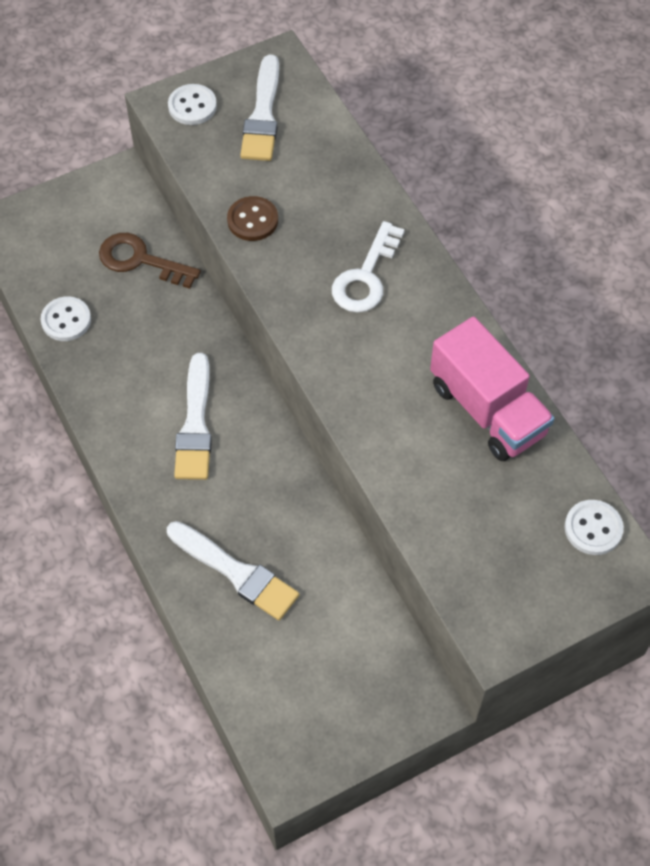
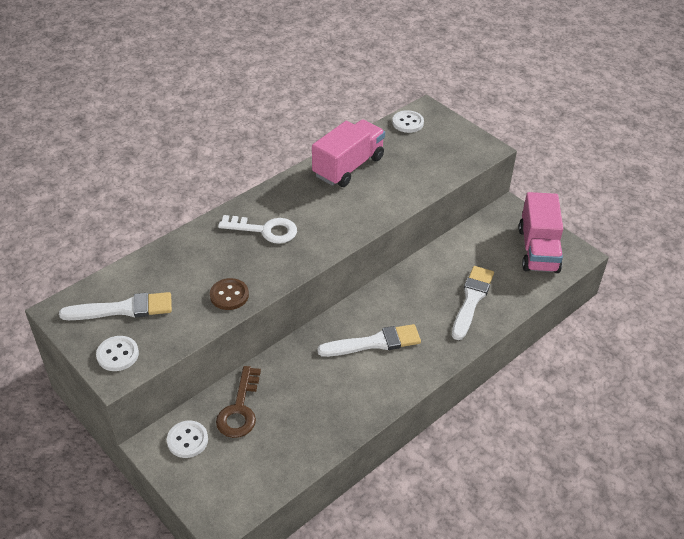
camera: 105 degrees left, 15 degrees down
white button [41,296,91,341] -> white button moved to [167,421,208,458]
none -> pink truck [519,192,563,273]

